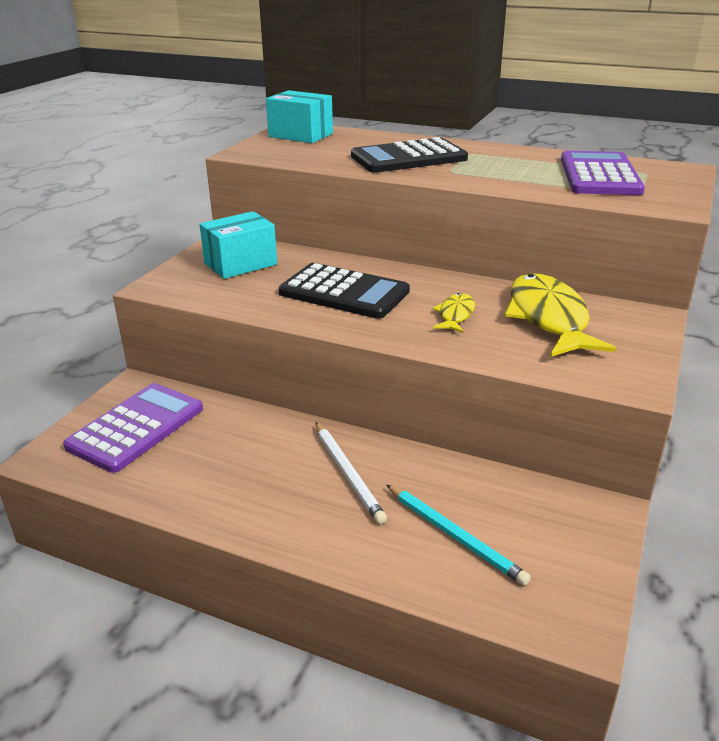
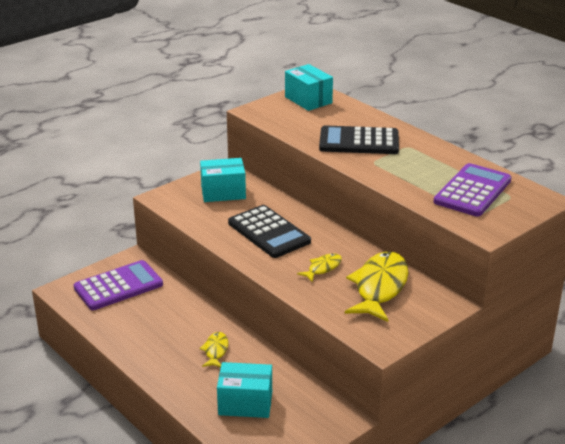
camera: 25 degrees right, 0 degrees up
white pencil [316,422,387,524] -> yellow fish [199,332,228,367]
turquoise pencil [386,485,531,586] -> turquoise box [217,362,272,418]

